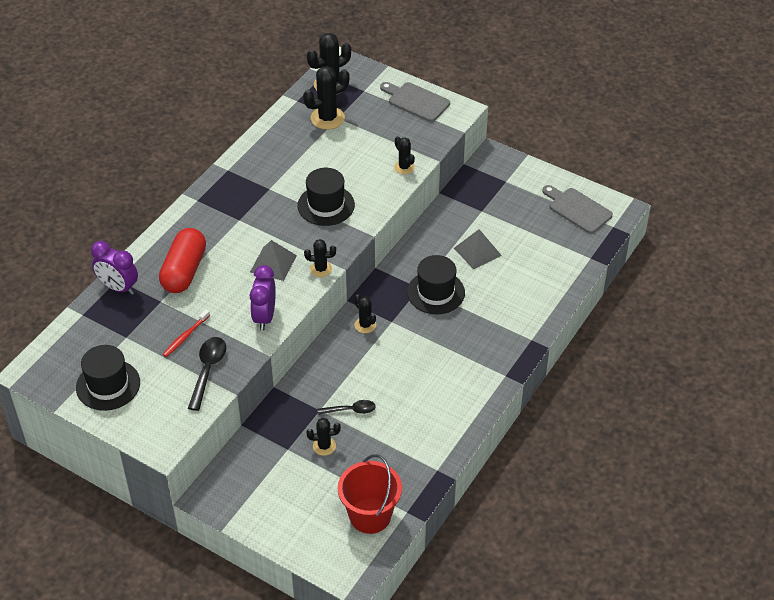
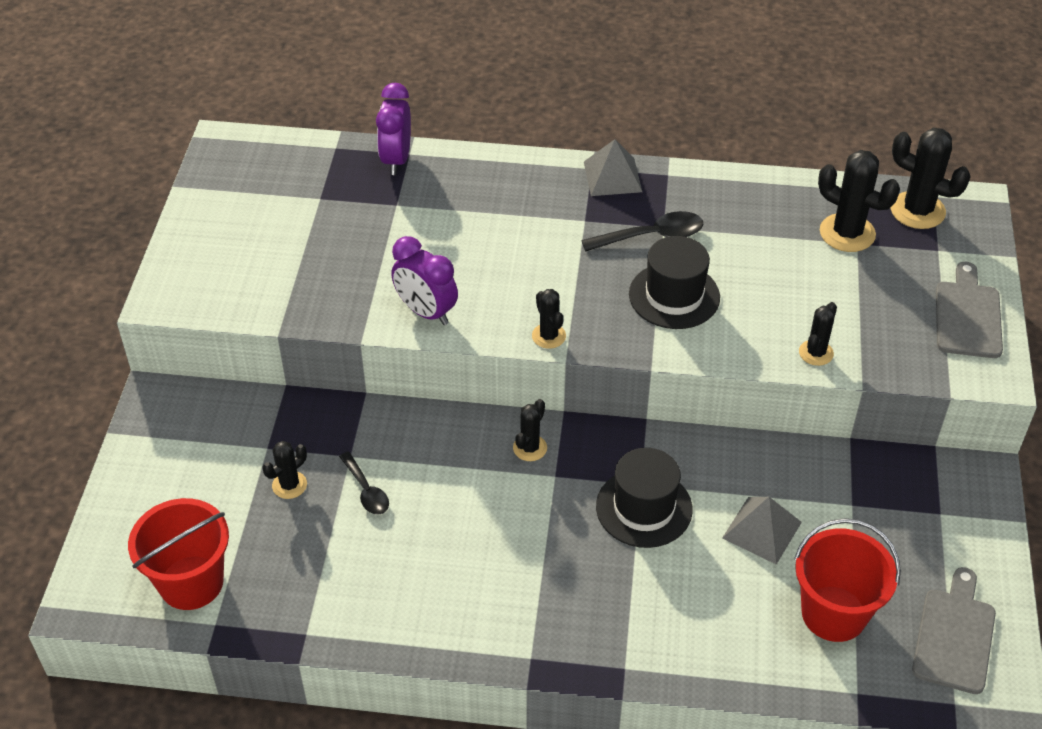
camera: 65 degrees right, 0 degrees up
black hat [76,345,140,411] -> none
red capsule [159,228,206,293] -> none
red toothbrush [162,309,210,357] -> none
black spoon [188,337,226,411] -> black spoon moved to [581,211,703,252]
grey pyramid [250,240,297,281] -> grey pyramid moved to [584,139,642,196]
purple clock [250,265,276,331] -> purple clock turned 120 degrees counterclockwise [391,236,458,325]
black cactus [306,418,341,456] -> black cactus turned 75 degrees clockwise [262,441,307,499]
none -> red bucket [794,518,901,642]

